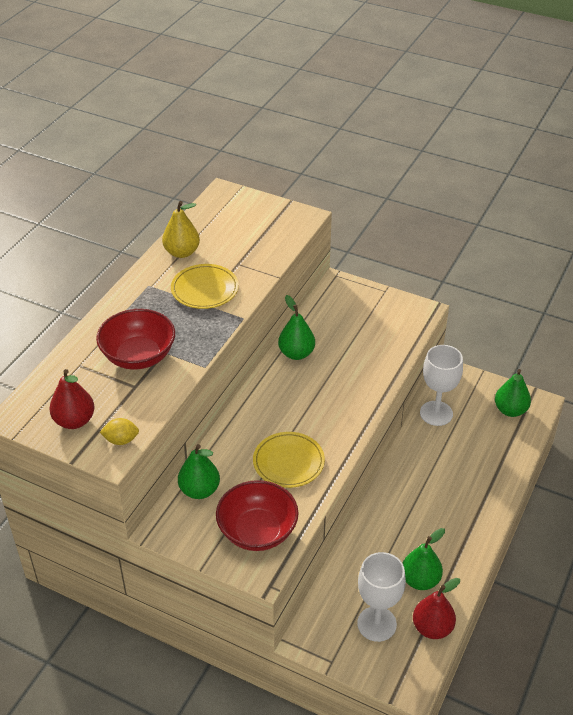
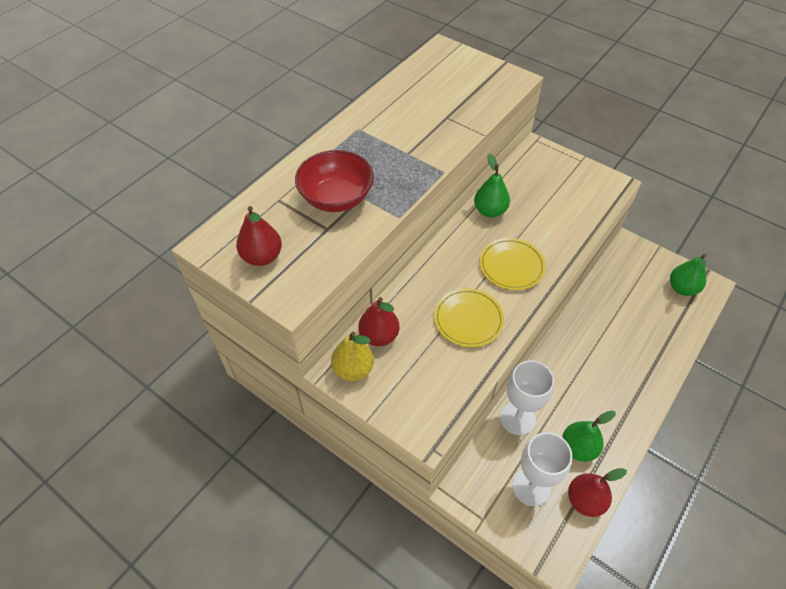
camera: 10 degrees right, 10 degrees up
yellow lemon [100,418,139,445] -> none
yellow pear [162,201,200,258] -> yellow pear moved to [331,332,374,381]
yellow plate [171,264,239,309] -> yellow plate moved to [479,238,546,290]
green pear [178,444,220,499] -> red pear [358,297,399,346]
red bowl [216,480,299,551] -> none
white goblet [420,345,463,426] -> white goblet moved to [500,360,554,435]

